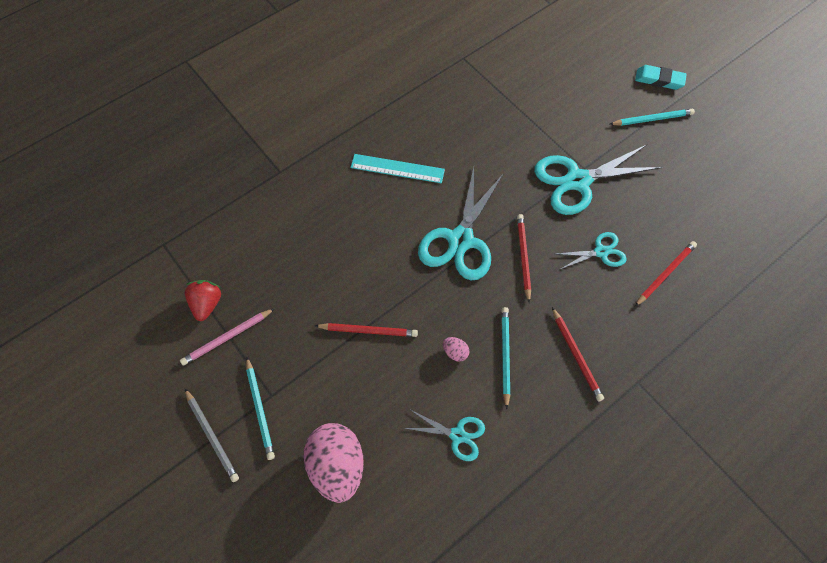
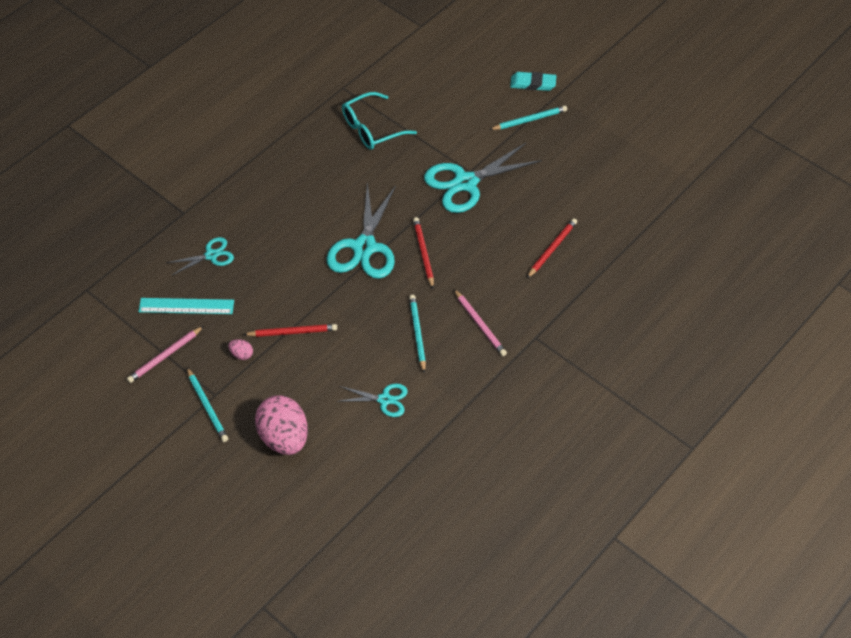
camera: 10 degrees left, 10 degrees down
red strawberry [185,280,221,321] -> none
grey pencil [185,389,239,482] -> none
turquoise ruler [350,154,445,183] -> turquoise ruler moved to [138,298,234,314]
pink egg [443,337,470,362] -> pink egg moved to [228,339,253,360]
red pencil [552,307,604,402] -> pink pencil [454,289,507,356]
turquoise scissors [556,232,627,270] -> turquoise scissors moved to [166,237,234,275]
none -> turquoise glasses [342,92,417,150]

